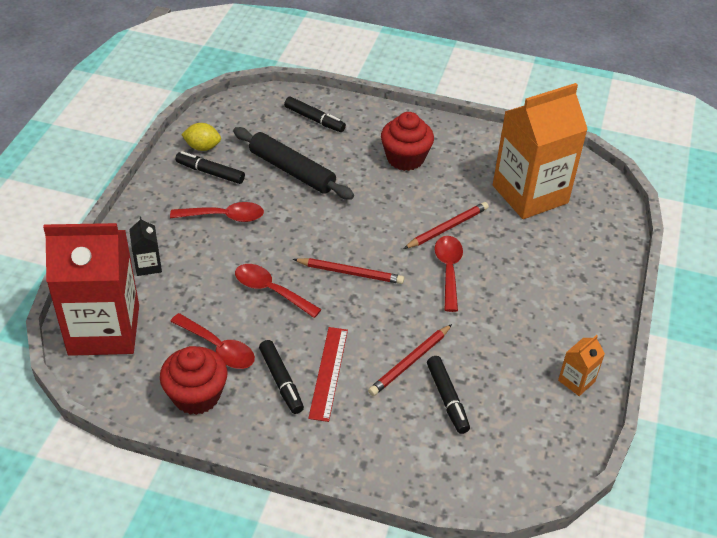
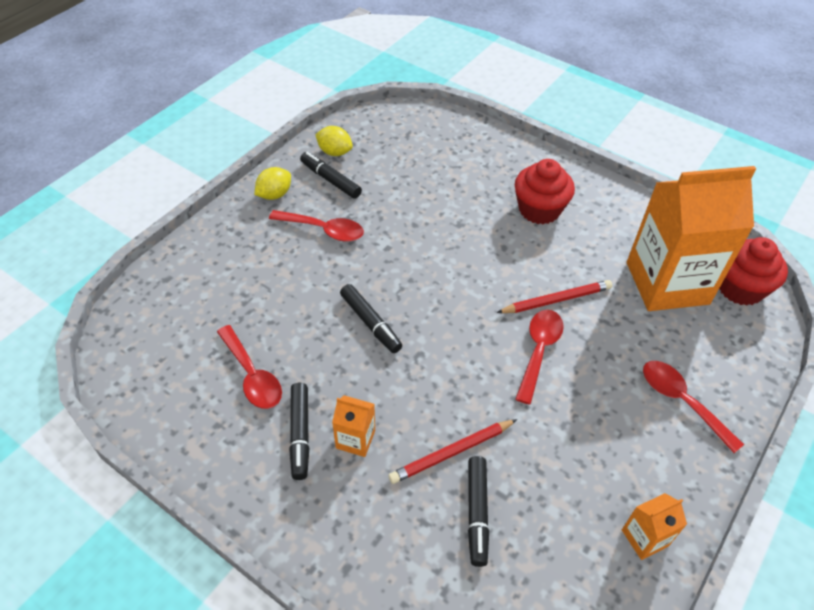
camera: 20 degrees right, 5 degrees up
red carton [43,223,139,356] -> none
black carton [129,217,162,276] -> none
red cupcake [160,346,228,415] -> red cupcake moved to [719,237,788,306]
black rolling pin [233,127,354,200] -> none
red spoon [235,264,322,318] -> red spoon moved to [643,361,744,453]
black marker [284,97,346,132] -> black marker moved to [340,284,402,353]
red pencil [293,258,404,284] -> none
red ruler [308,327,348,422] -> orange carton [332,395,375,457]
none -> yellow lemon [254,167,291,200]

